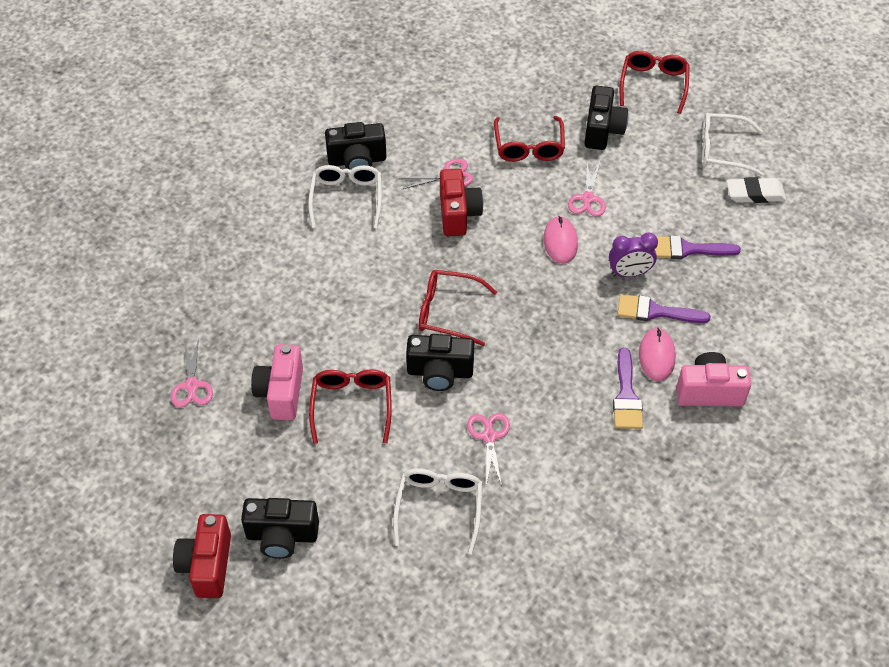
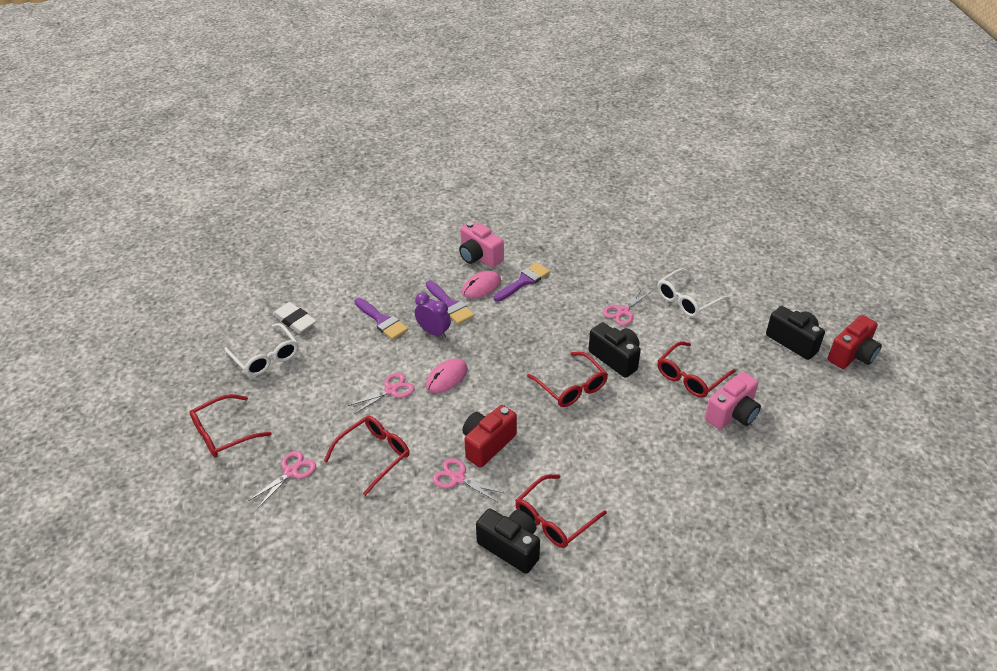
camera: 135 degrees left, 10 degrees down
pink scissors [171,338,213,407] -> pink scissors moved to [248,451,316,508]
white glasses [308,165,382,229] -> red glasses [515,474,607,548]
black camera [584,86,628,150] -> none

